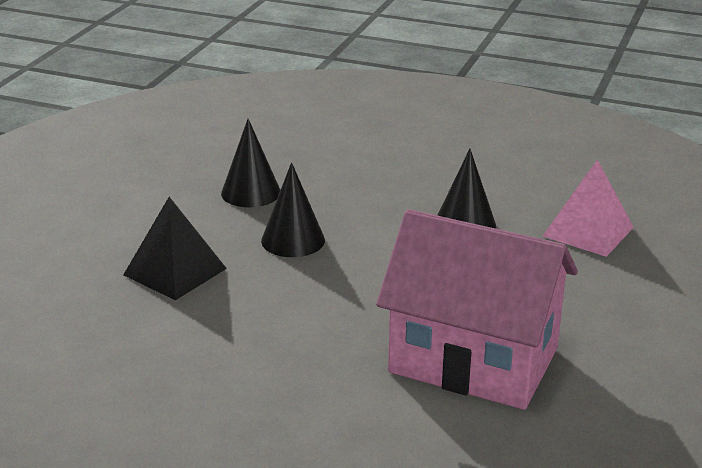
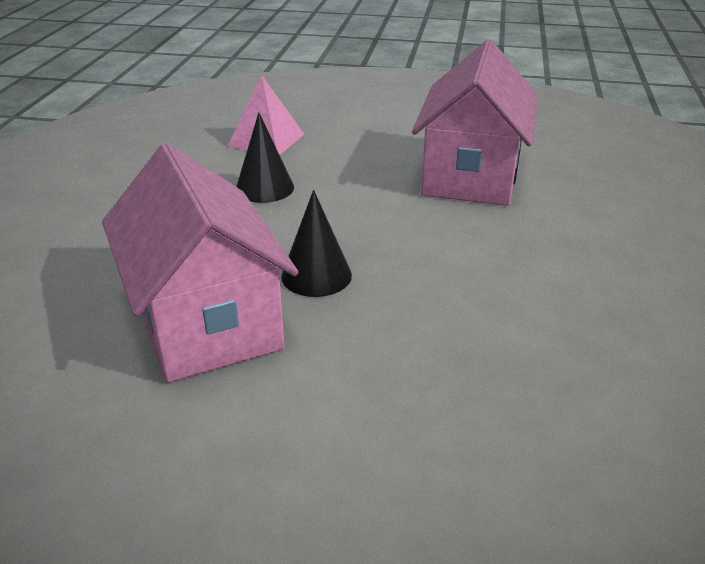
camera: 100 degrees left, 5 degrees up
black pyramid [123,197,227,300] -> none
black cone [221,119,280,207] -> pink house [102,143,298,383]

